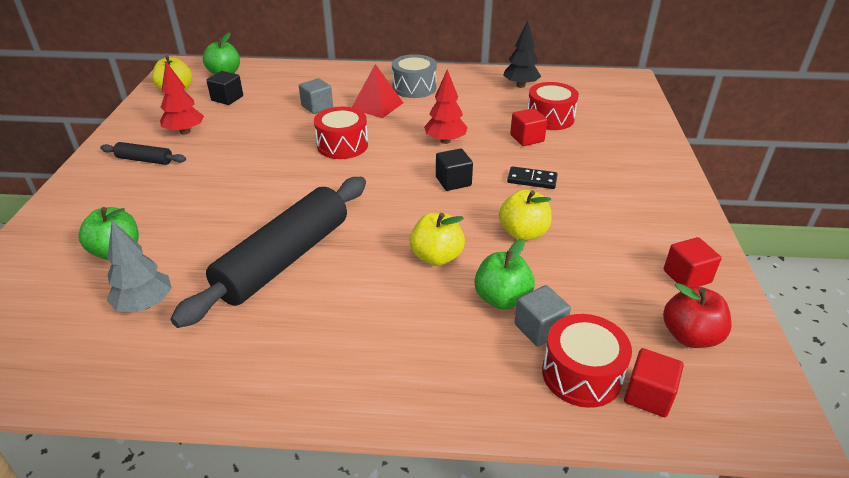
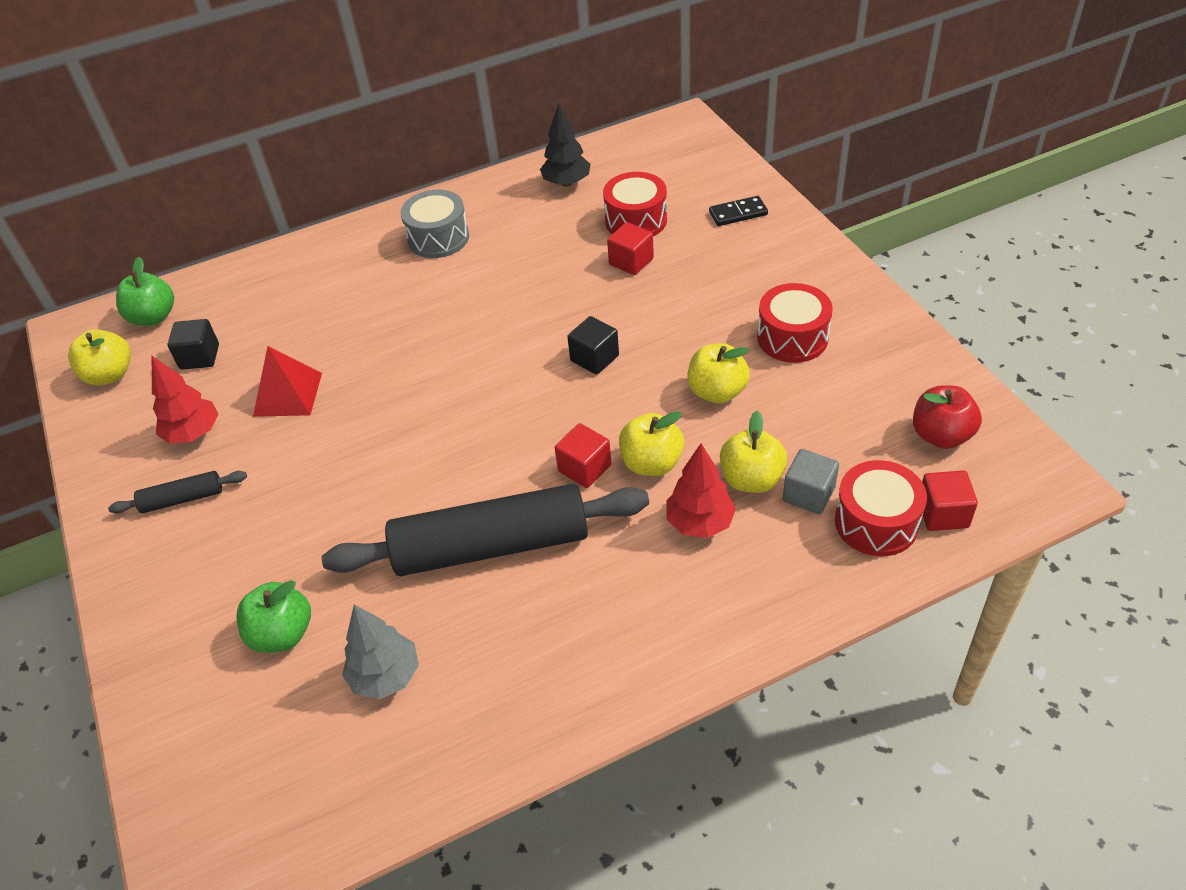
camera: 25 degrees left, 10 degrees up
black rolling pin [171,177,366,328] -> black rolling pin turned 75 degrees clockwise [322,484,649,576]
grey cube [299,78,333,114] -> none
red drum [314,107,368,159] -> red drum moved to [757,283,833,363]
red pyramid [352,64,403,118] -> red pyramid moved to [253,346,322,417]
red tree [424,69,468,144] -> red tree moved to [666,443,736,538]
green apple [474,239,535,310] -> yellow apple [720,411,787,493]
black domino [507,166,558,189] -> black domino moved to [709,196,768,226]
red cube [664,237,722,287] -> red cube moved to [555,423,611,488]

